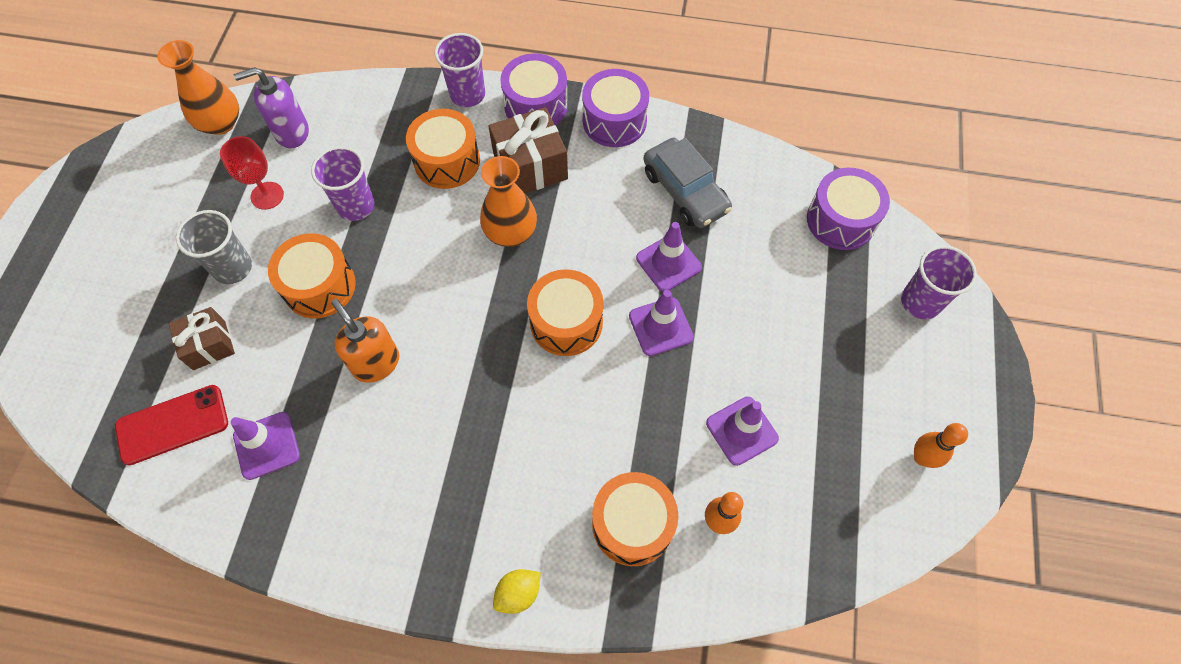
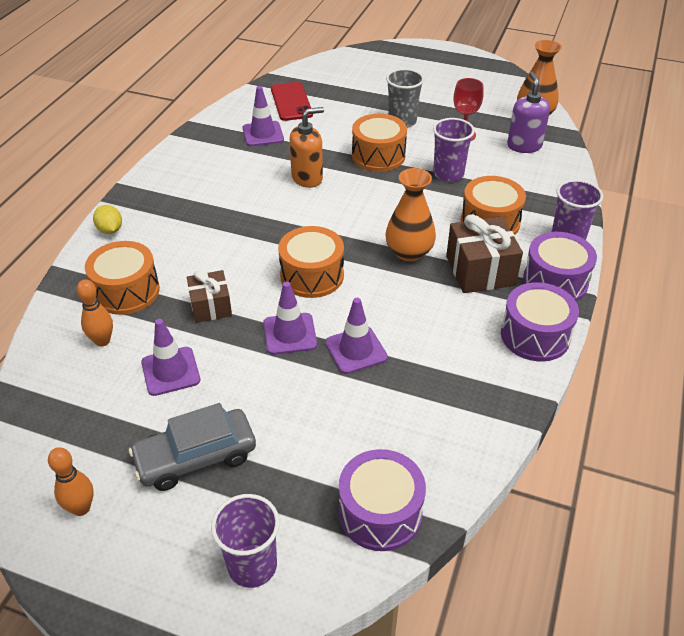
camera: 100 degrees right, 20 degrees down
brown gift [169,307,235,370] -> brown gift moved to [187,270,232,323]
grey car [643,138,732,228] -> grey car moved to [129,403,256,491]

